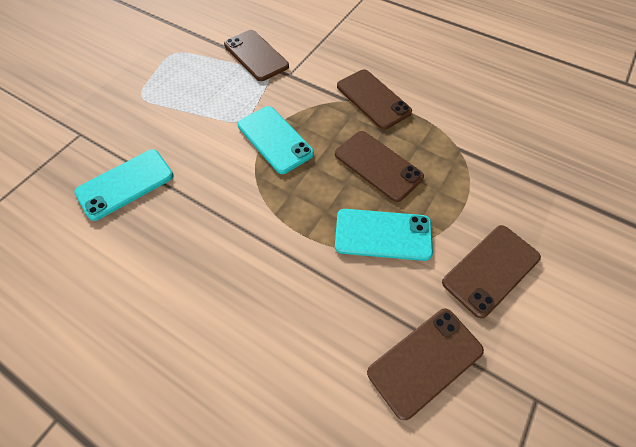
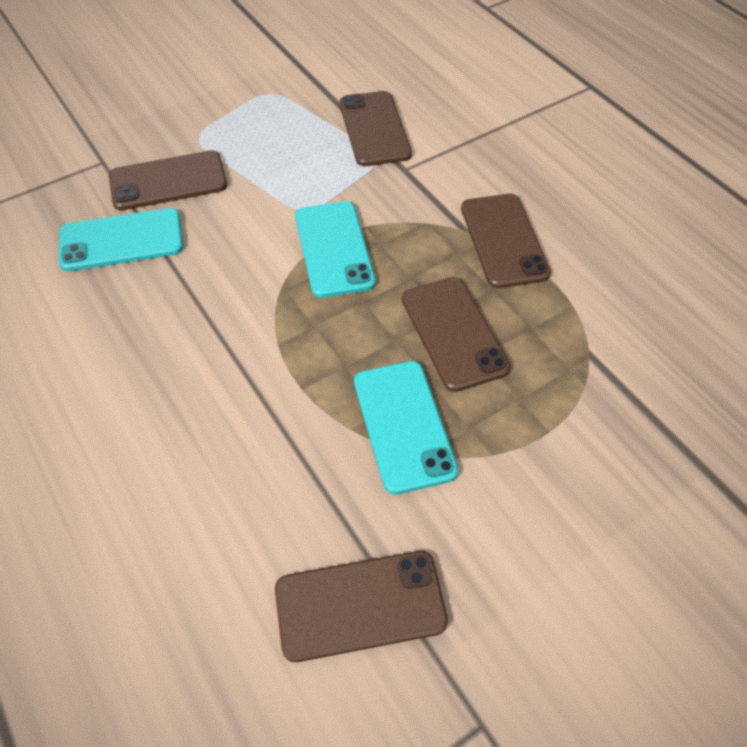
camera: 25 degrees right, 5 degrees down
turquoise phone [335,209,433,261] -> turquoise phone turned 45 degrees clockwise [354,361,459,495]
brown phone [442,225,541,318] -> brown phone moved to [109,150,227,210]

